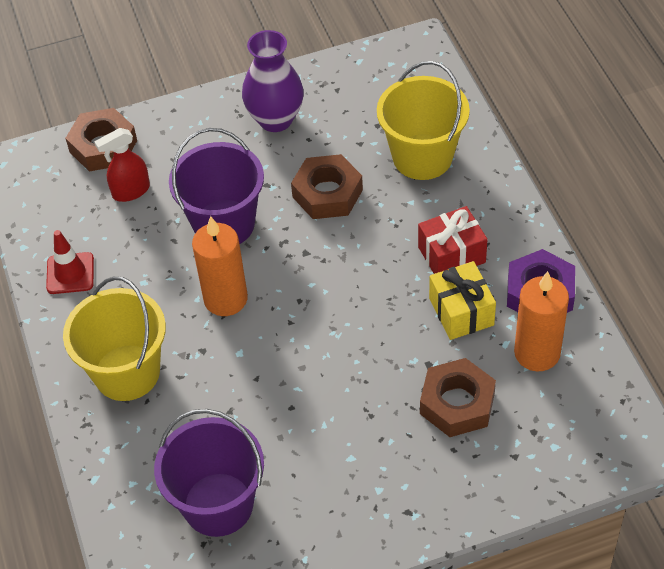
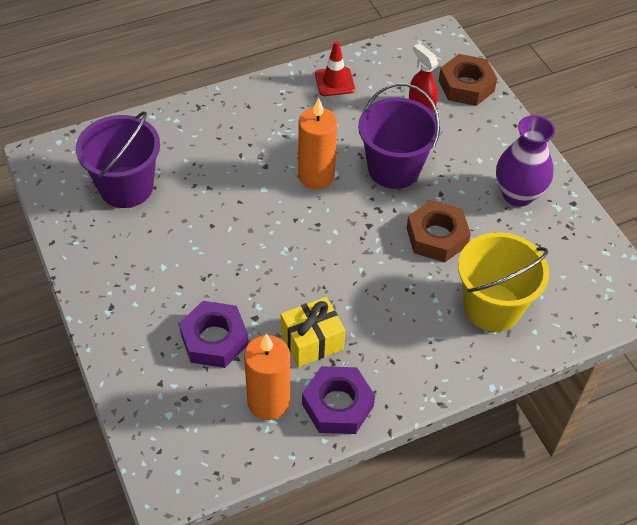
camera: 80 degrees right, 0 degrees up
yellow bucket [63,276,166,401] -> none
red gift [418,206,487,274] -> none
brown nut [420,358,496,437] -> purple nut [179,301,248,368]

